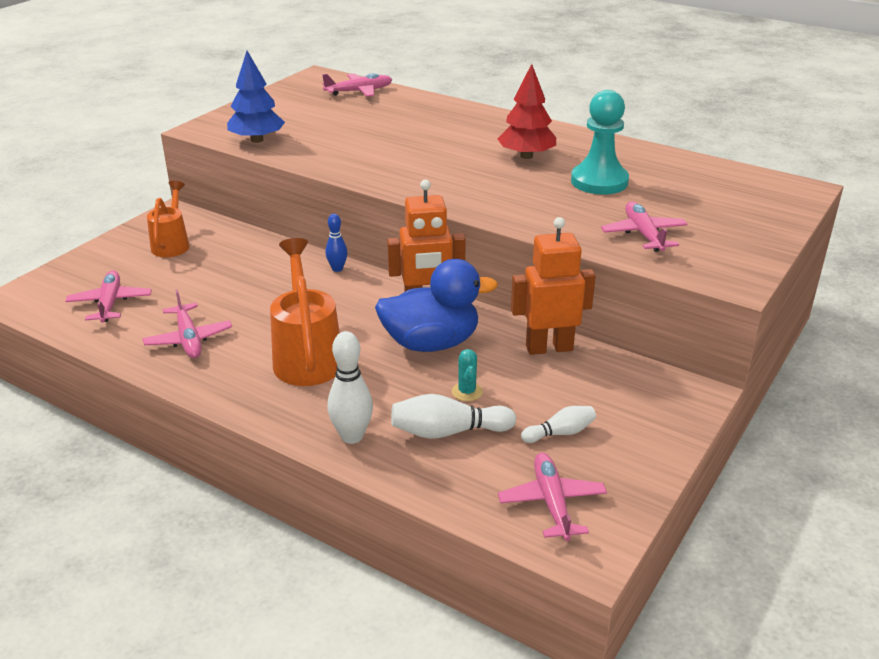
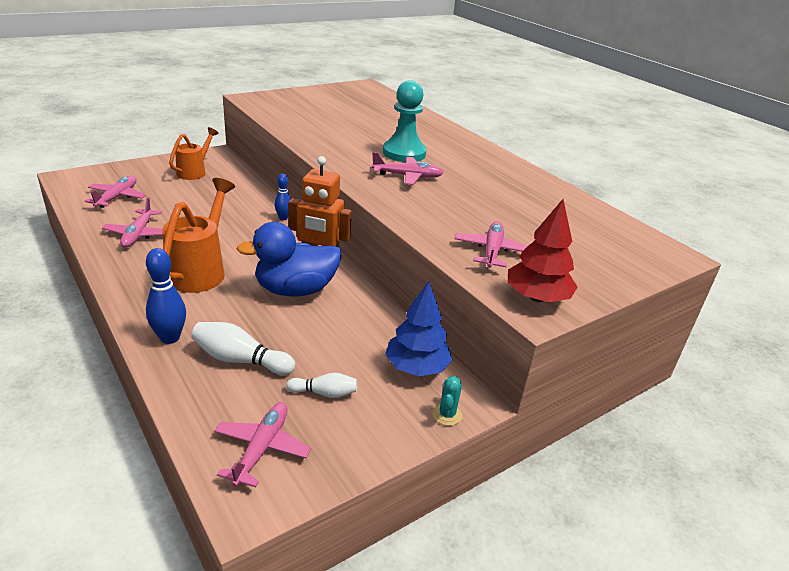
camera: 20 degrees right, 0 degrees up
blue tree [227,51,285,143] -> blue tree moved to [385,281,452,376]
pink plane [322,73,392,97] -> pink plane moved to [371,152,444,185]
white bowling pin [328,331,373,444] -> blue bowling pin [146,248,186,344]
blue duck [375,259,498,352] -> blue duck turned 150 degrees clockwise [237,222,342,297]
turquoise cactus [452,349,483,401] -> turquoise cactus moved to [432,376,462,426]
red tree [497,64,556,159] -> red tree moved to [508,199,578,302]
orange robot [511,217,596,355] -> none
turquoise pawn [571,90,629,195] -> turquoise pawn moved to [383,80,427,162]

